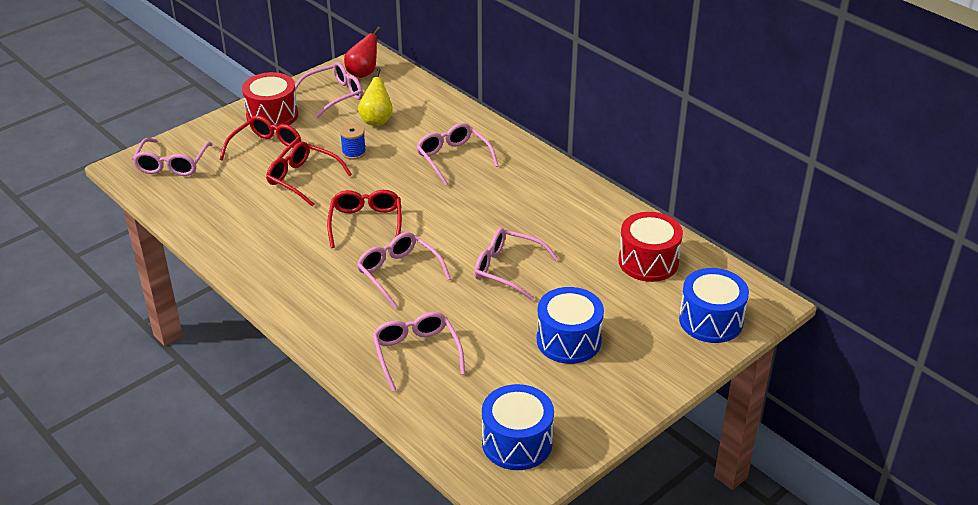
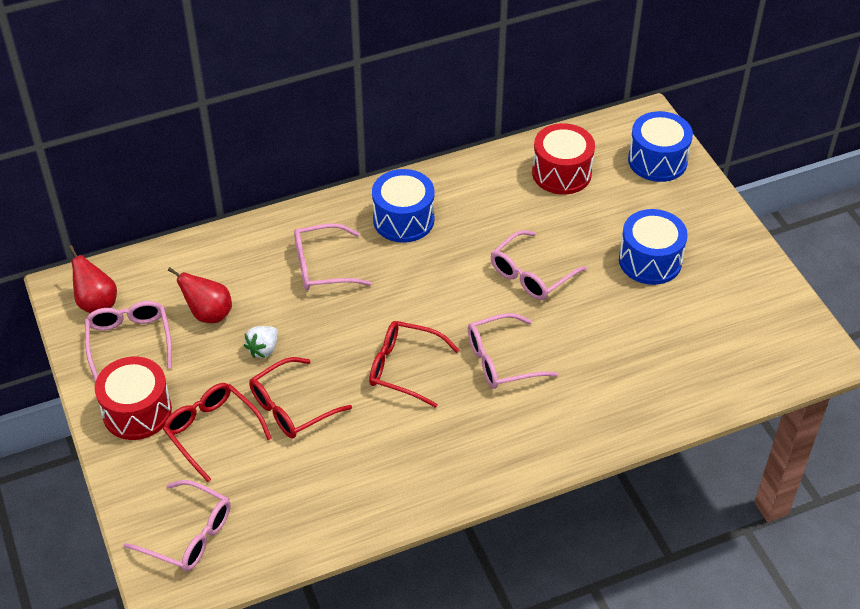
camera: 70 degrees left, 10 degrees up
blue spool [340,124,366,160] -> white strawberry [244,326,278,358]
yellow pear [358,69,393,126] -> red pear [168,267,232,323]
pink glasses [372,312,465,392] -> none
blue drum [482,384,554,470] -> blue drum moved to [372,169,435,243]

